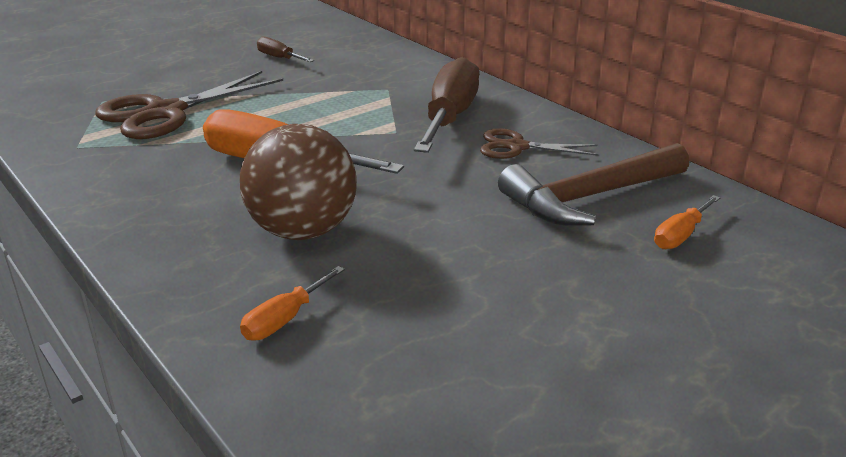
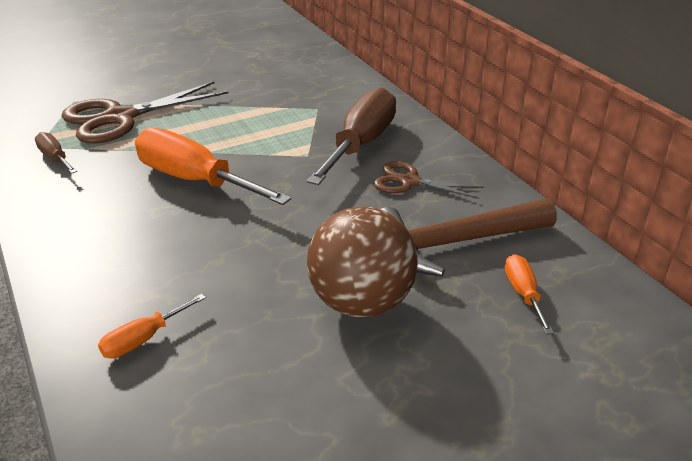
camera: 10 degrees right, 5 degrees up
brown ball [240,124,357,240] -> brown ball moved to [307,206,418,317]
brown screwdriver [257,36,314,62] -> brown screwdriver moved to [35,132,77,174]
orange screwdriver [654,195,720,249] -> orange screwdriver turned 120 degrees clockwise [505,254,554,335]

